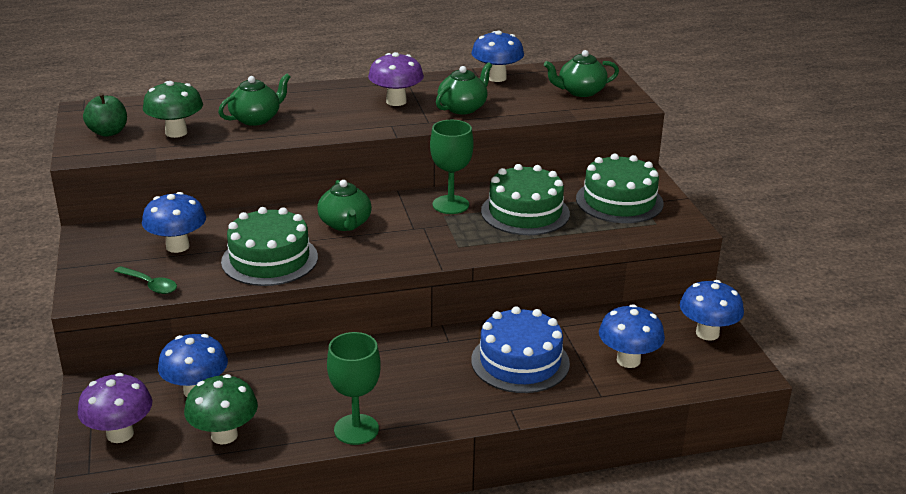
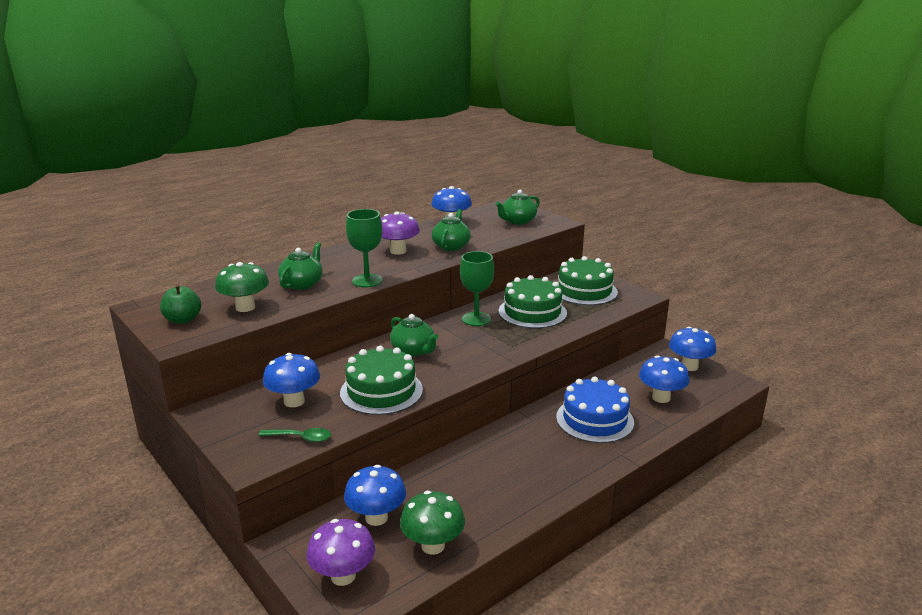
camera: 25 degrees left, 5 degrees down
green goblet [327,332,381,445] -> green goblet moved to [346,209,383,288]

